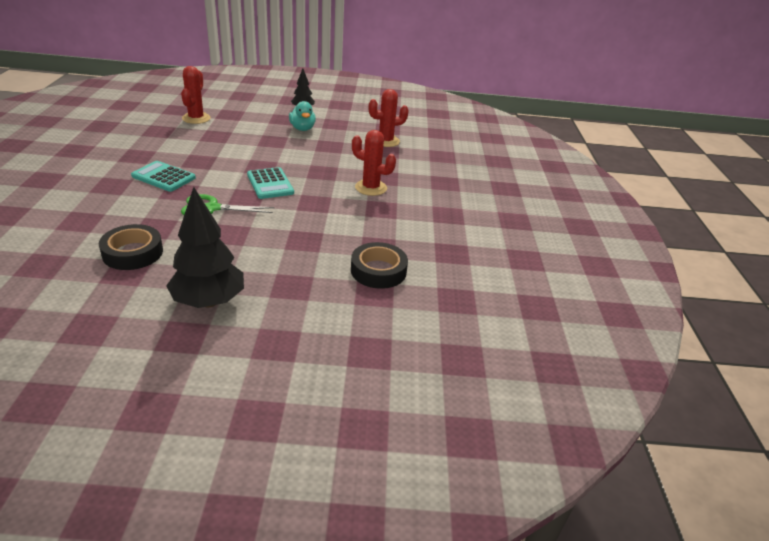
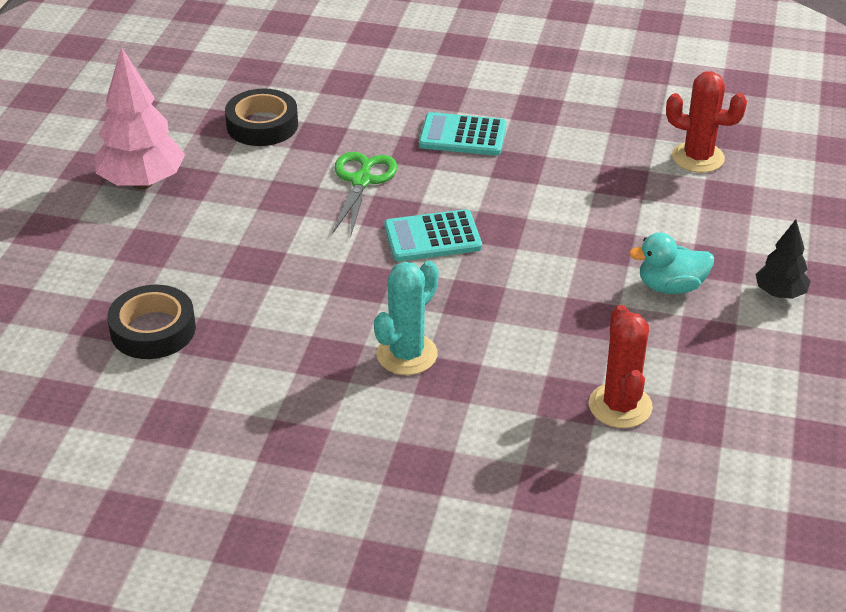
camera: 105 degrees right, 5 degrees up
turquoise calculator [131,161,196,192] -> turquoise calculator turned 120 degrees counterclockwise [419,112,507,156]
black tree [166,187,244,308] -> pink tree [95,47,185,189]
red cactus [352,130,396,196] -> turquoise cactus [374,261,439,375]

